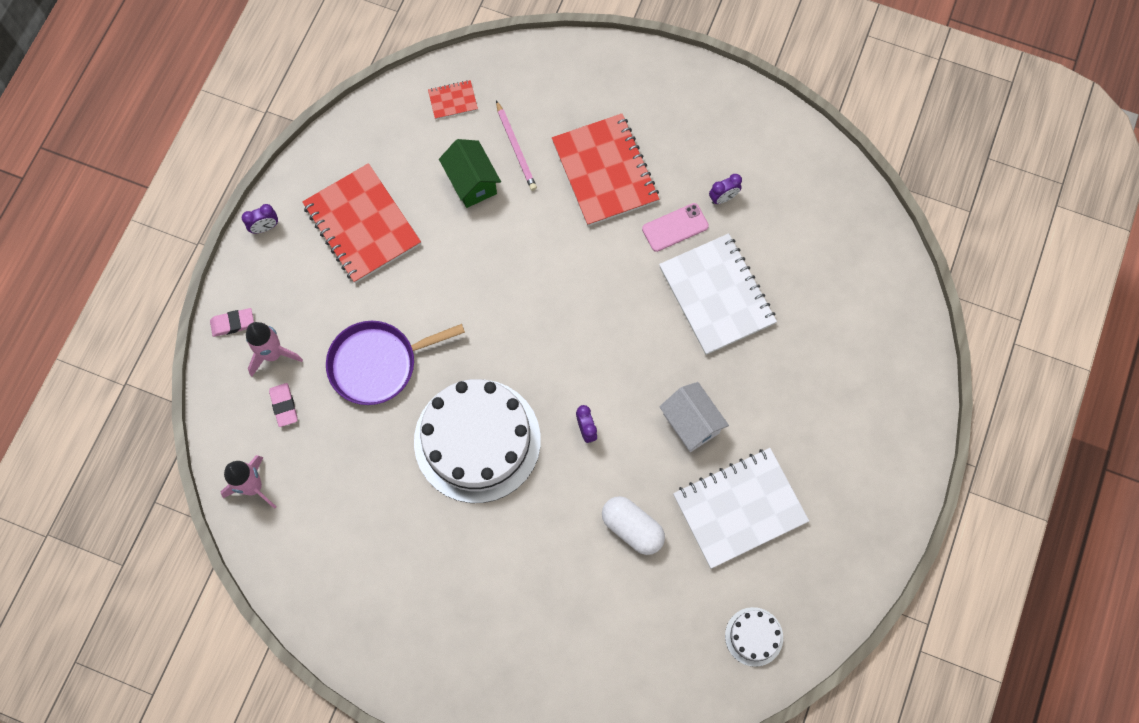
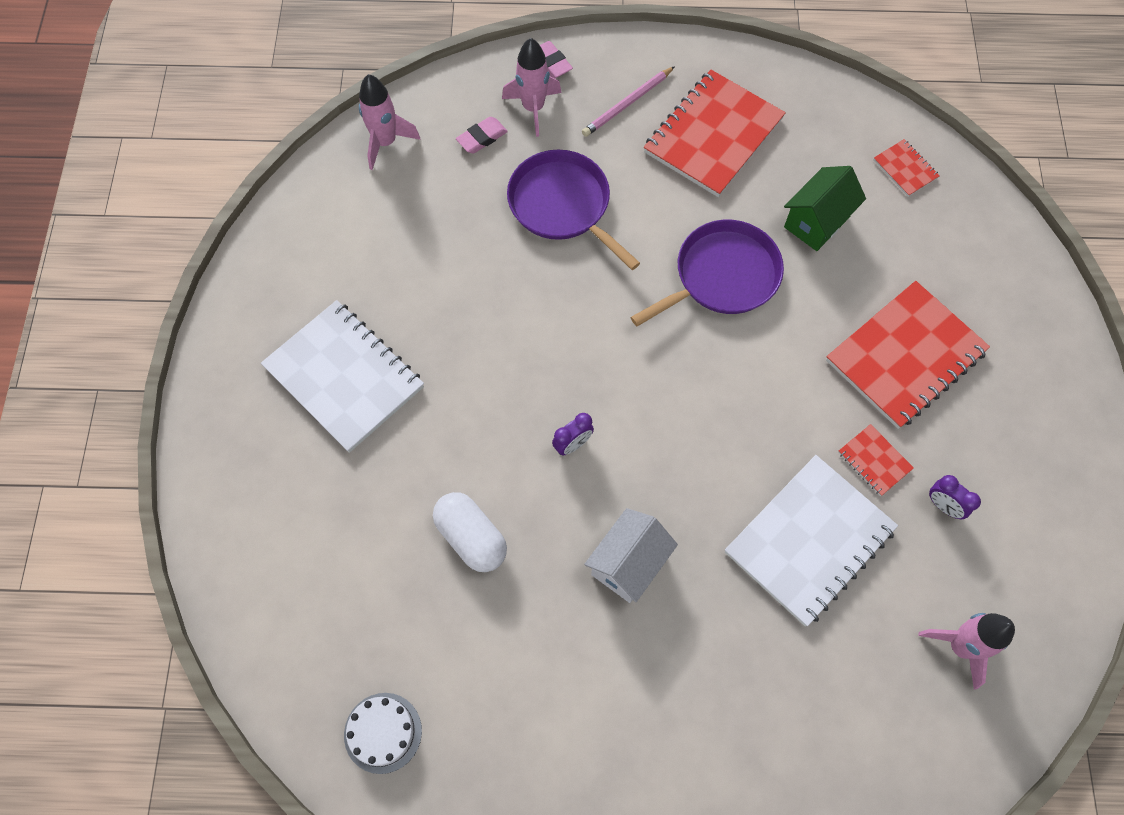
camera: 70 degrees right, 5 degrees down
purple clock [242,204,278,233] -> none
white cake [414,379,541,503] -> none
pink pencil [496,100,537,191] -> pink pencil moved to [582,66,675,137]
white capsule [602,496,665,555] -> white capsule turned 60 degrees counterclockwise [433,492,507,572]
pink phone [642,203,709,252] -> red notebook [838,424,914,496]
white notebook [673,448,809,569] -> white notebook moved to [261,300,424,453]
none -> purple pan [630,220,784,326]
none -> pink rocket [918,613,1015,690]

